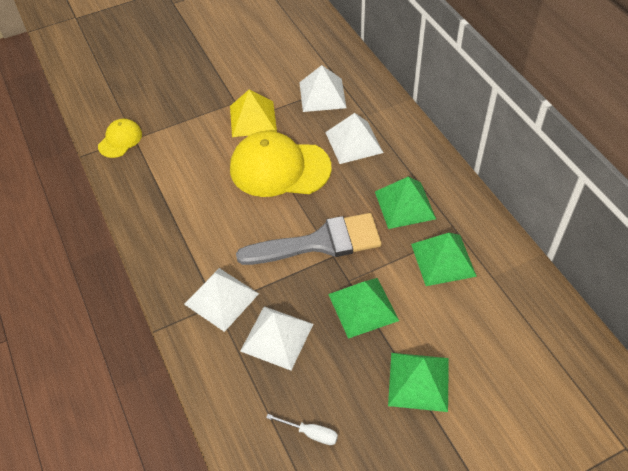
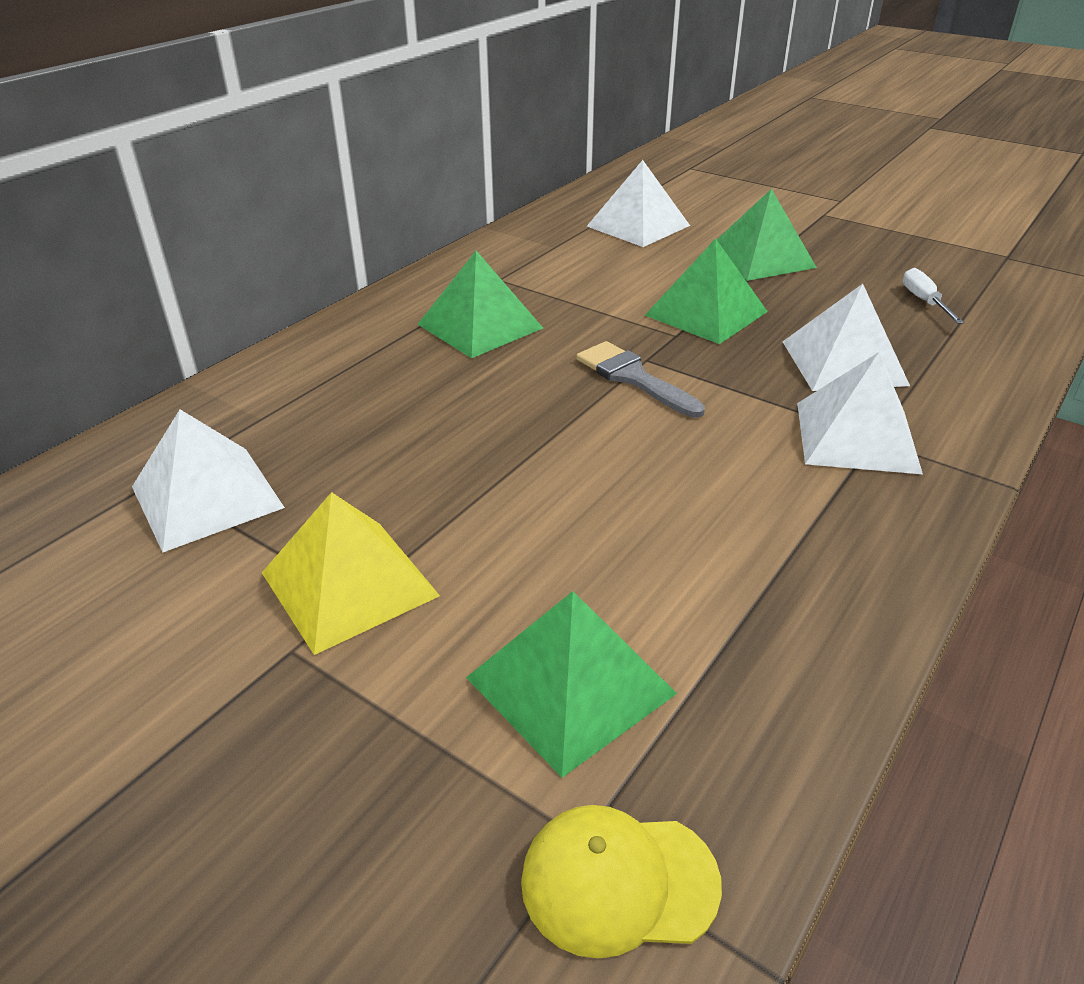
camera: 120 degrees left, 15 degrees down
yellow cap [230,131,332,197] -> none
grey brush [236,213,382,265] -> grey brush [576,341,705,418], size x0.55
white pyramid [325,113,383,164] -> white pyramid moved to [587,160,690,247]
green pyramid [411,233,477,286] -> green pyramid moved to [466,591,677,778]

